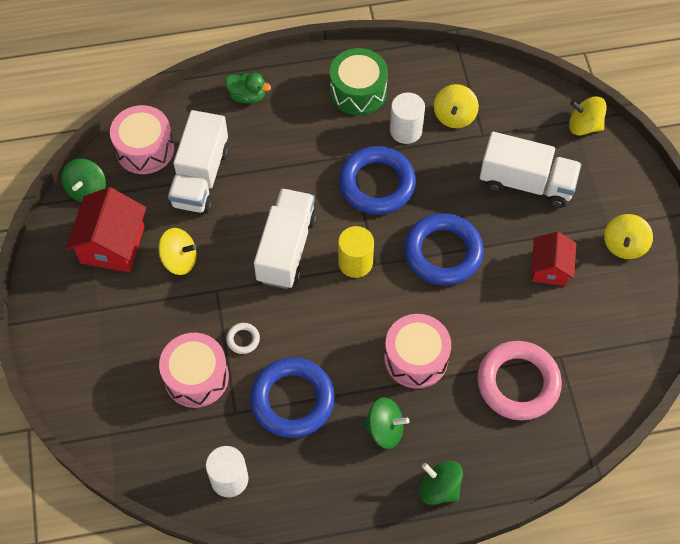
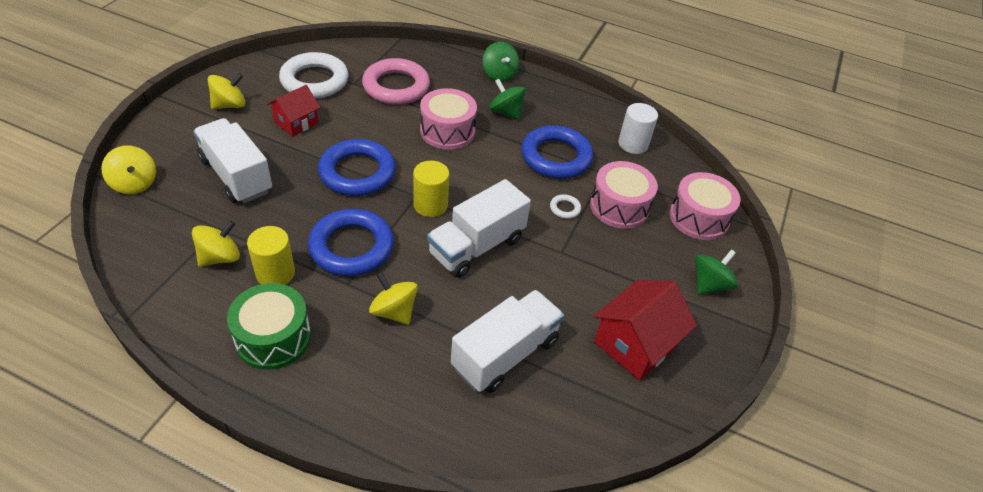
camera: 150 degrees left, 15 degrees down
green spinning top [61,158,106,202] -> green spinning top moved to [695,249,738,295]
pink drum [110,105,174,174] -> pink drum moved to [669,172,741,240]
yellow spinning top [158,228,197,275] -> yellow spinning top moved to [369,272,418,325]
green duck [225,73,271,104] -> none
white cylinder [390,93,425,144] -> yellow cylinder [247,226,295,285]
none -> white ring [279,52,349,99]

